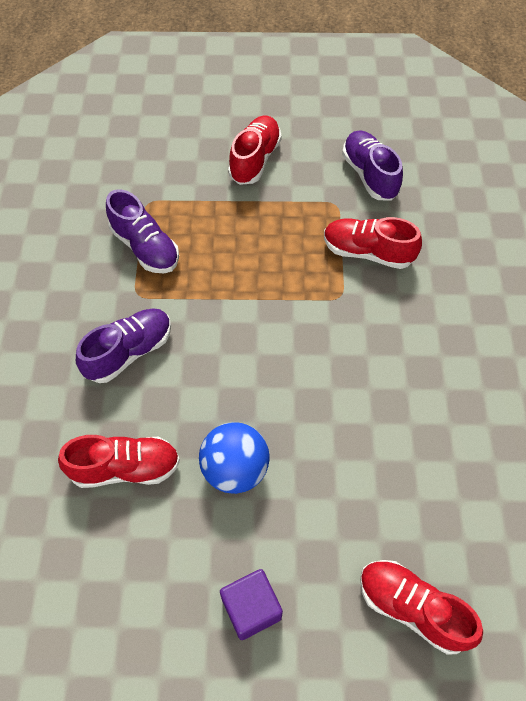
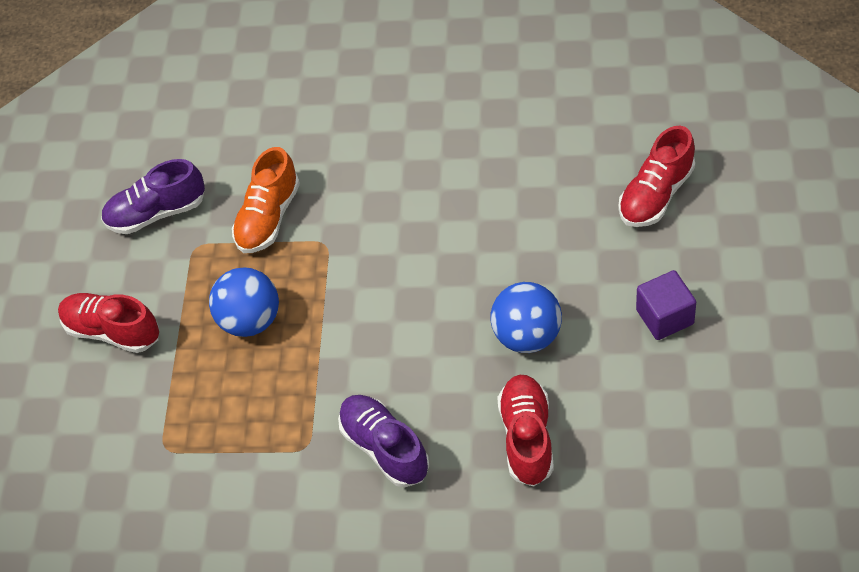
camera: 80 degrees left, 5 degrees down
purple shoe [106,189,179,273] -> none
red shoe [324,217,422,269] -> orange shoe [232,147,300,253]
none -> blue ball [209,267,279,337]

